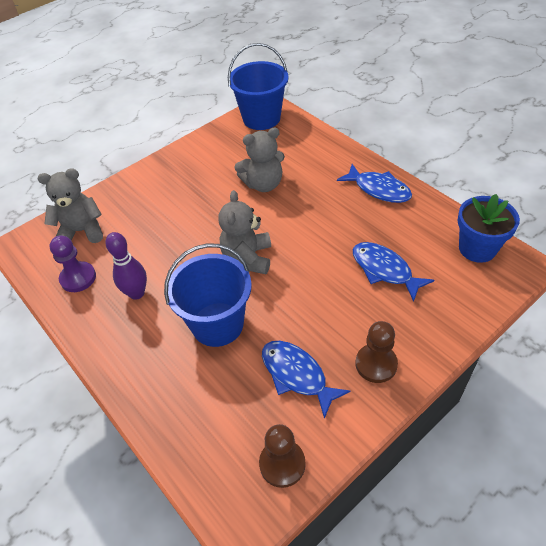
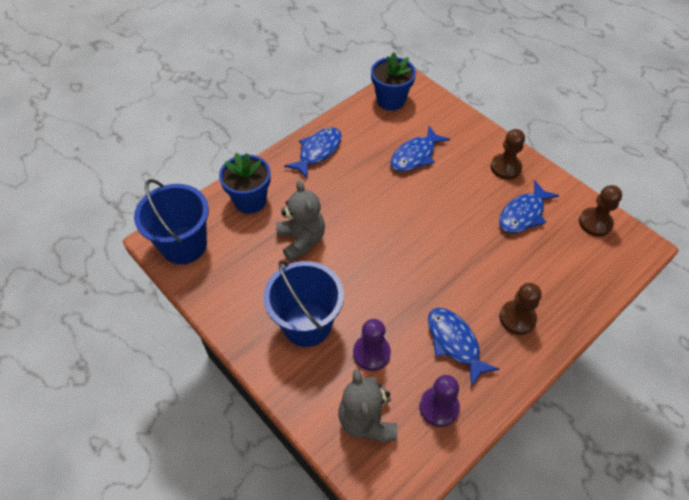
camera: 95 degrees left, 5 degrees up
purple bowling pin [105,232,147,300] -> blue fish [428,308,499,387]
blue bucket [164,243,252,347] -> blue bucket moved to [263,260,344,347]
grey teddy bear [218,190,271,274] -> none
none -> blue flower pot [219,153,271,214]
none -> purple pawn [353,319,391,371]
none -> brown pawn [499,283,541,335]

